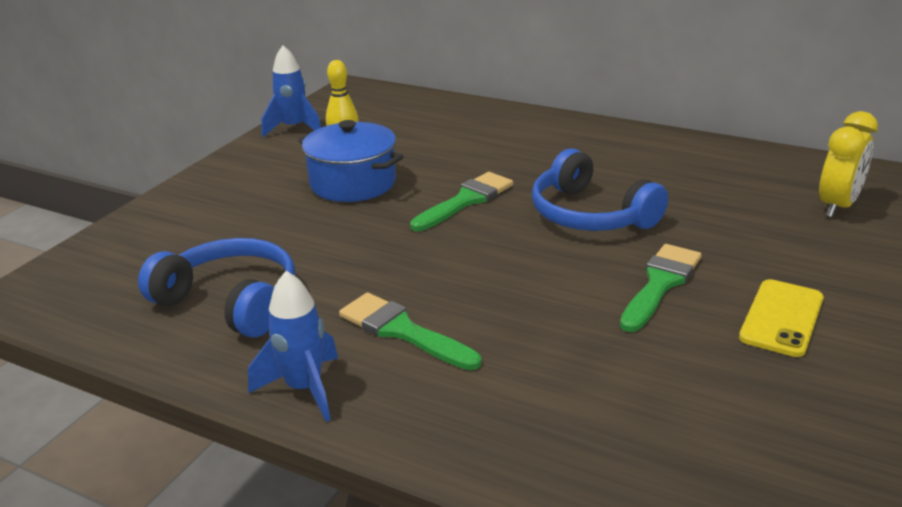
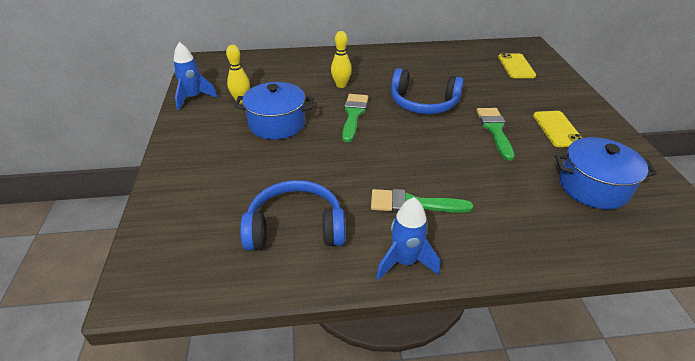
camera: 35 degrees left, 10 degrees up
yellow clock [819,111,878,218] -> yellow phone [498,53,536,78]
none -> yellow bowling pin [331,31,352,88]
none -> blue pot [555,137,657,209]

